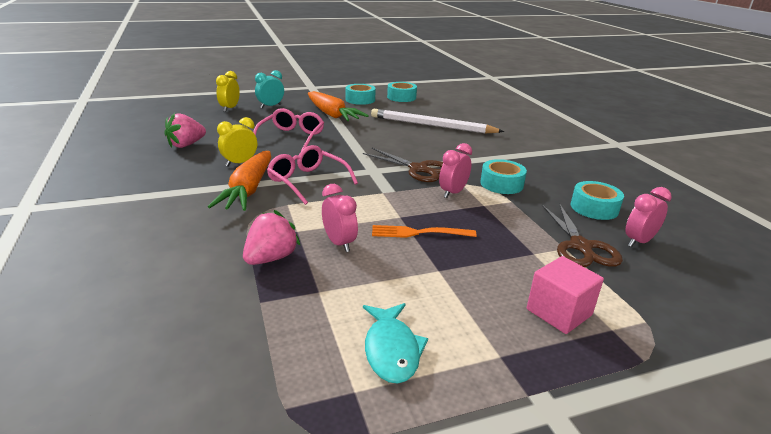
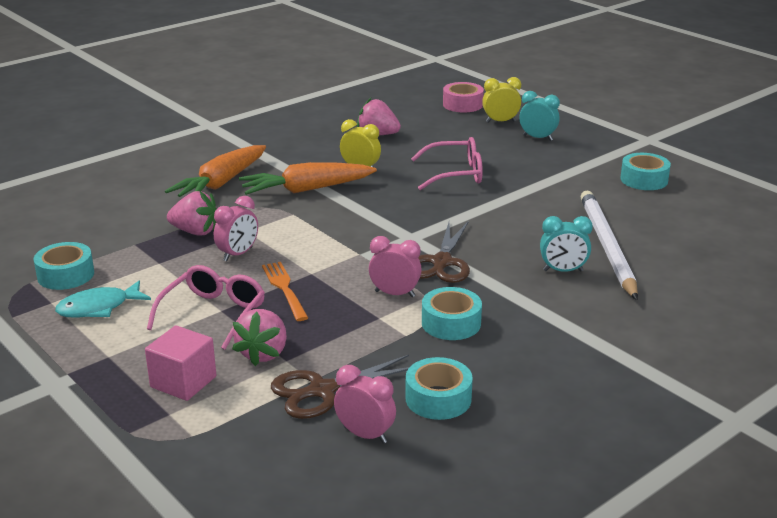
camera: 70 degrees right, 0 degrees up
pink glasses [267,145,358,205] -> pink glasses moved to [147,265,265,350]
orange carrot [308,91,369,121] -> orange carrot moved to [165,145,266,197]
turquoise tape [387,82,417,102] -> turquoise tape moved to [34,242,94,290]
none -> pink strawberry [232,309,287,366]
none -> pink tape [443,82,484,113]
none -> turquoise clock [540,216,593,272]

